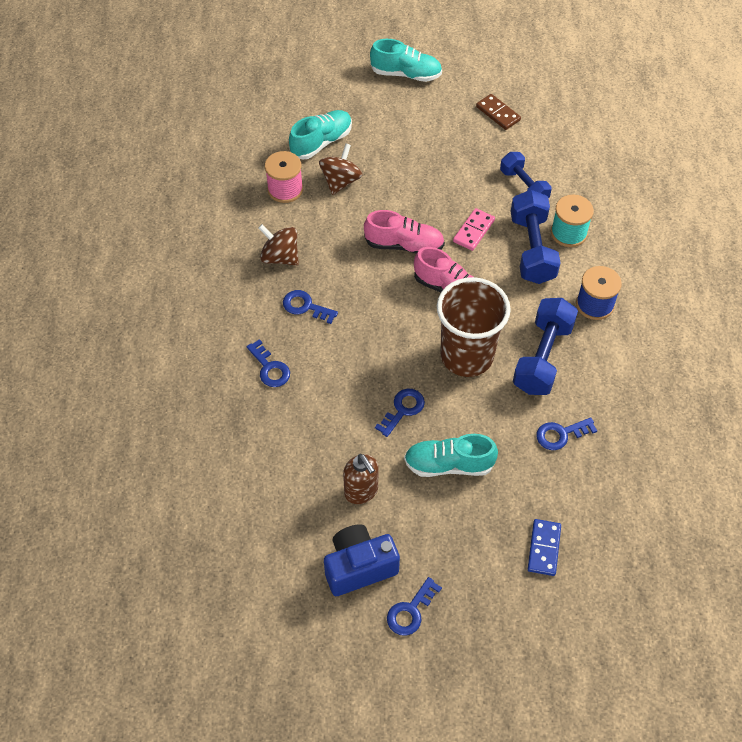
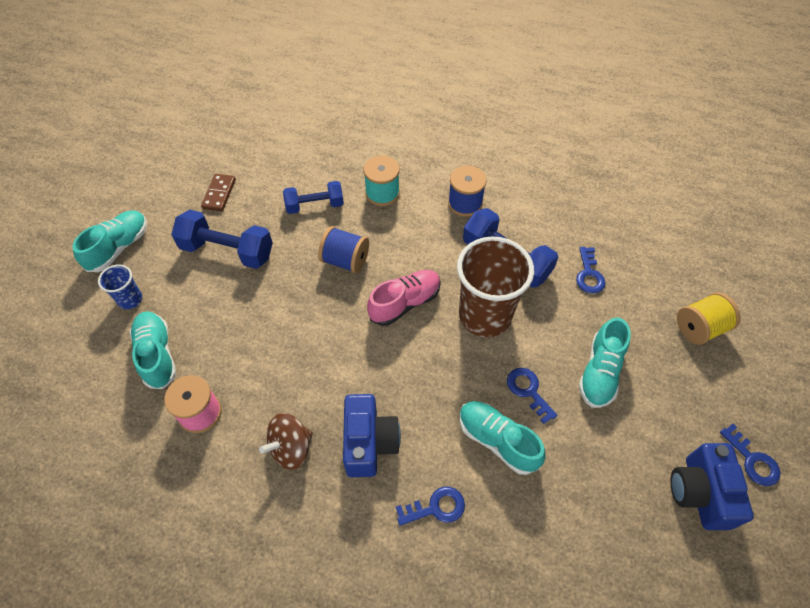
camera: 70 degrees left, 0 degrees up
blue key [283,290,338,324] -> blue camera [343,394,401,477]
brown spinning top [319,144,362,195] -> none
brown soap dispenser [343,454,378,504] -> none
pink shoe [364,210,445,254] -> none
pink domino [453,208,495,251] -> blue spool [318,226,369,274]
brown domino [476,94,521,130] -> brown domino turned 60 degrees counterclockwise [201,174,236,211]
blue dumbbell [511,190,561,284] -> blue dumbbell moved to [171,210,273,269]
blue domino [528,519,561,576] -> yellow spool [677,292,741,345]
none -> blue cup [98,264,142,309]
none -> turquoise shoe [460,401,546,475]

